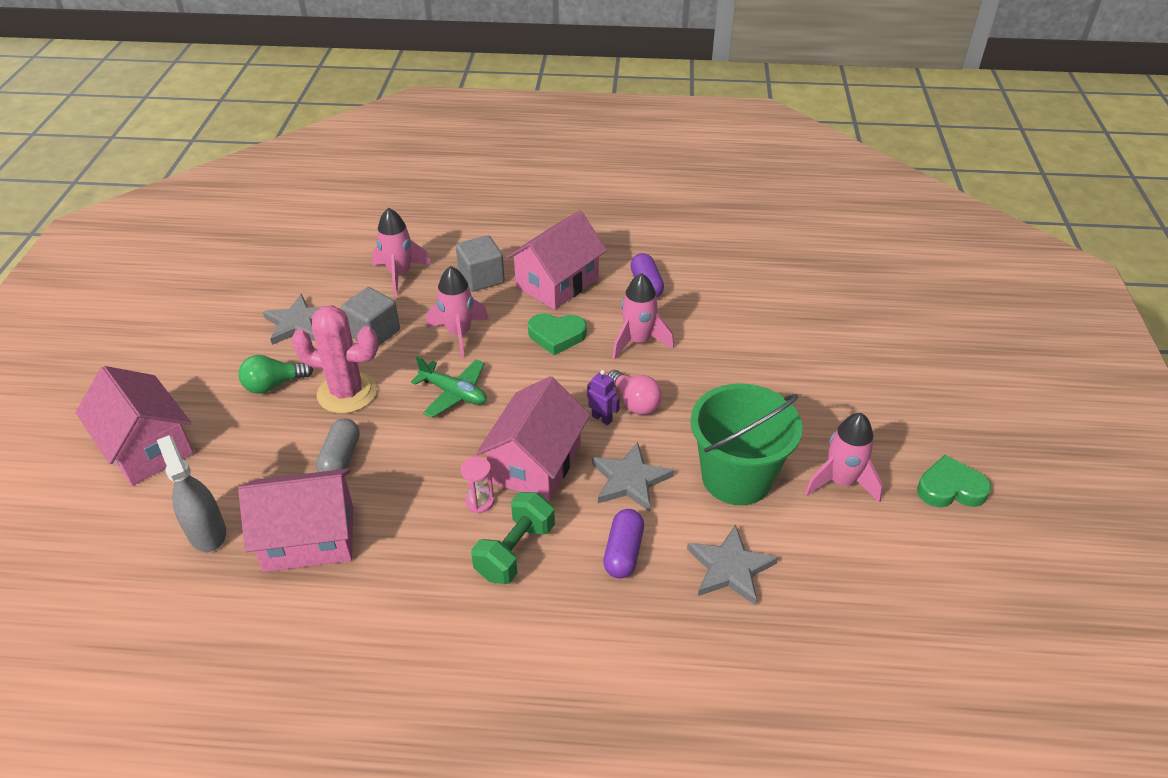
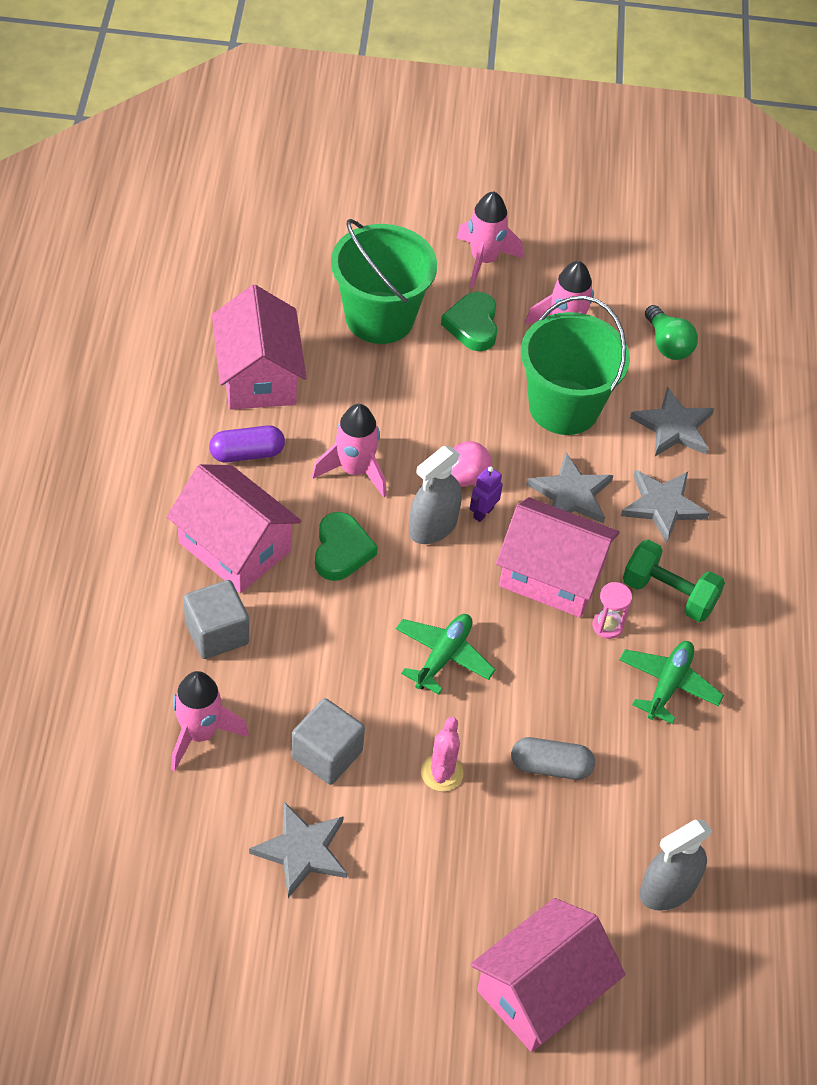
camera: 95 degrees left, 10 degrees up
green light bulb [238,355,313,394] -> green light bulb moved to [645,305,698,360]
pink house [238,469,353,572] -> pink house moved to [212,285,306,410]
pink cactus [291,305,378,414] -> pink cactus [421,717,463,792], size x0.56
pink rocket [426,266,489,358] -> pink rocket moved to [457,191,523,288]
purple capsule [603,509,644,578] -> grey star [621,470,710,543]
green heart [917,455,992,507] -> green heart moved to [441,292,497,351]
none -> green bucket [331,219,437,344]
none -> grey spray bottle [409,446,462,544]
none -> green plane [619,641,724,724]

